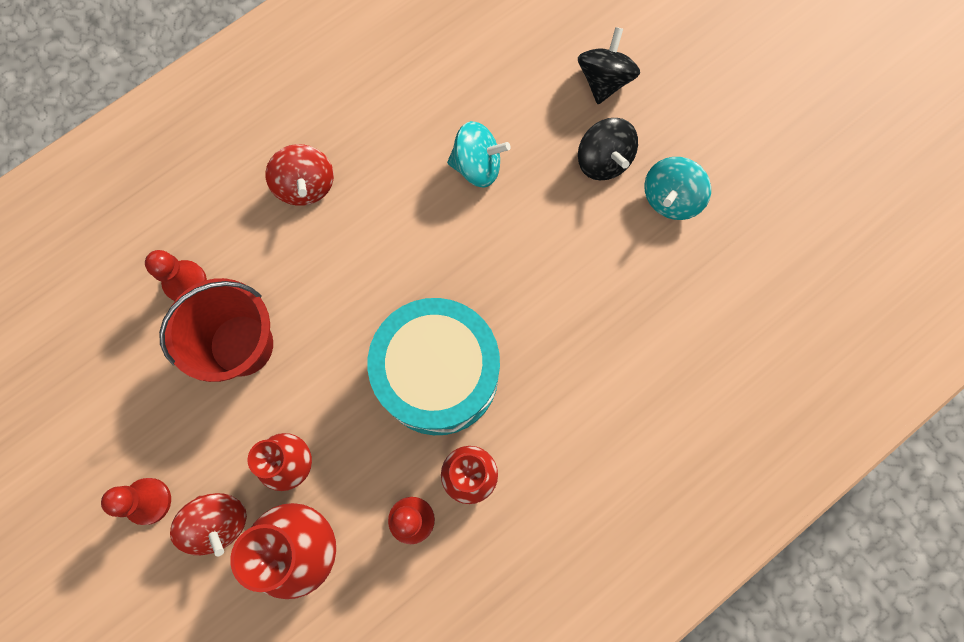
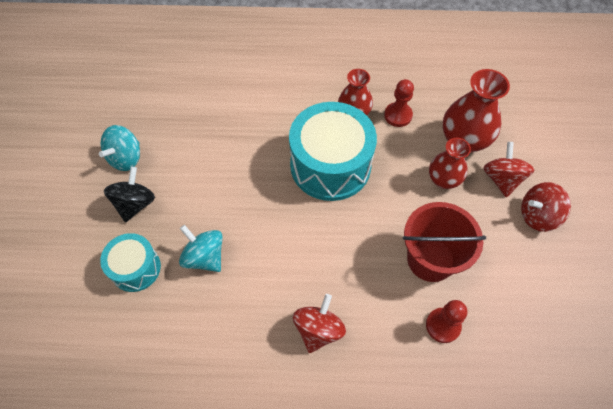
camera: 140 degrees left, 15 degrees down
red pawn [101,478,171,525] -> red spinning top [521,182,571,232]
black spinning top [578,27,640,104] -> none
turquoise spinning top [644,157,711,220] -> turquoise spinning top turned 135 degrees clockwise [99,125,140,171]
none -> turquoise drum [100,233,161,292]

